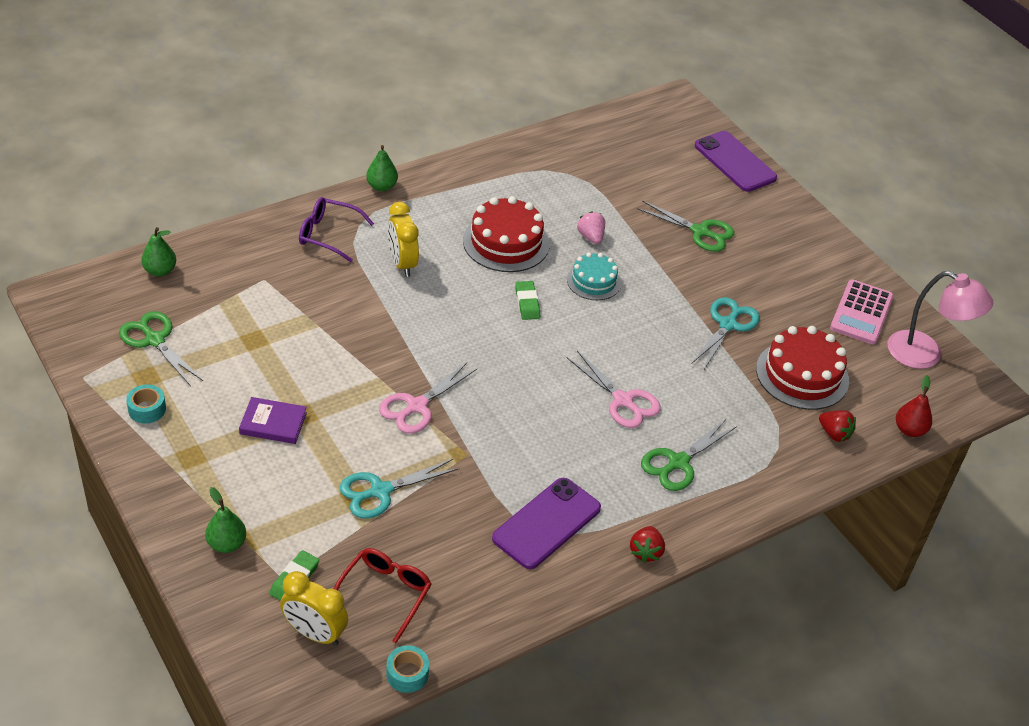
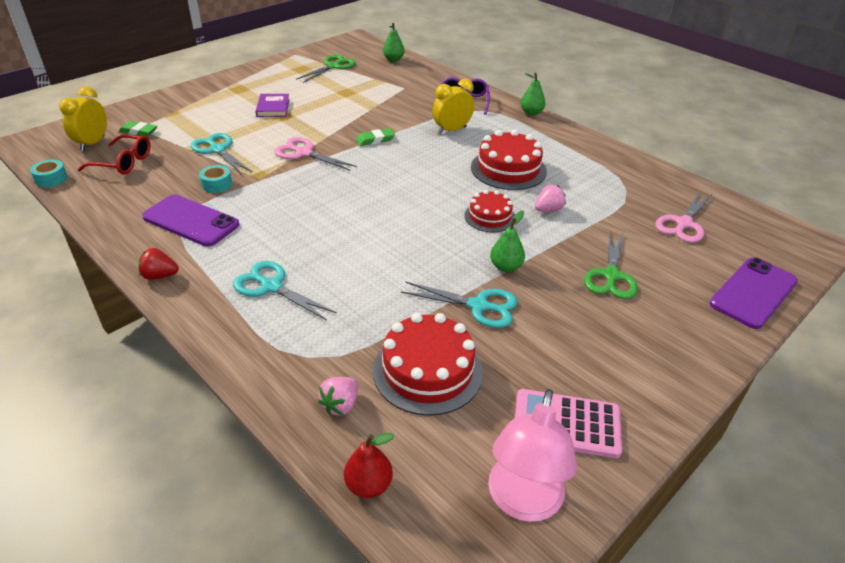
camera: 80 degrees right, 5 degrees down
turquoise tape [126,384,166,424] -> turquoise tape moved to [199,165,232,193]
green pear [205,487,246,553] -> green pear moved to [490,211,525,272]
green eraser [515,281,540,320] -> green eraser moved to [356,128,395,146]
turquoise cake [567,252,621,300] -> red cake [464,190,515,232]
pink scissors [567,351,661,428] -> pink scissors moved to [655,192,712,243]
green scissors [641,419,737,491] -> turquoise scissors [233,261,337,320]
red strawberry [819,410,856,442] -> pink strawberry [318,377,358,416]

